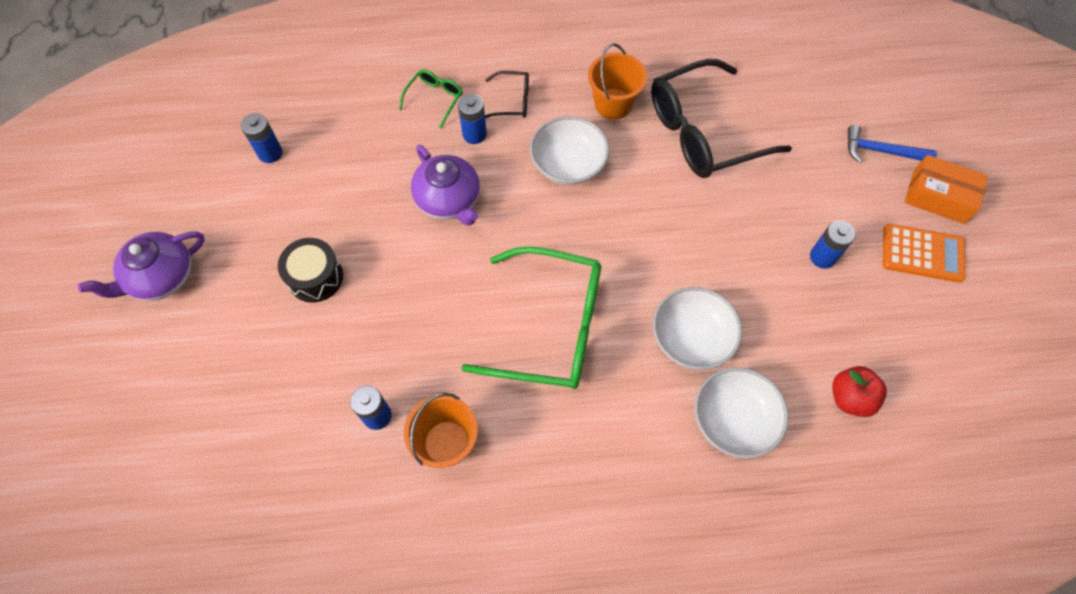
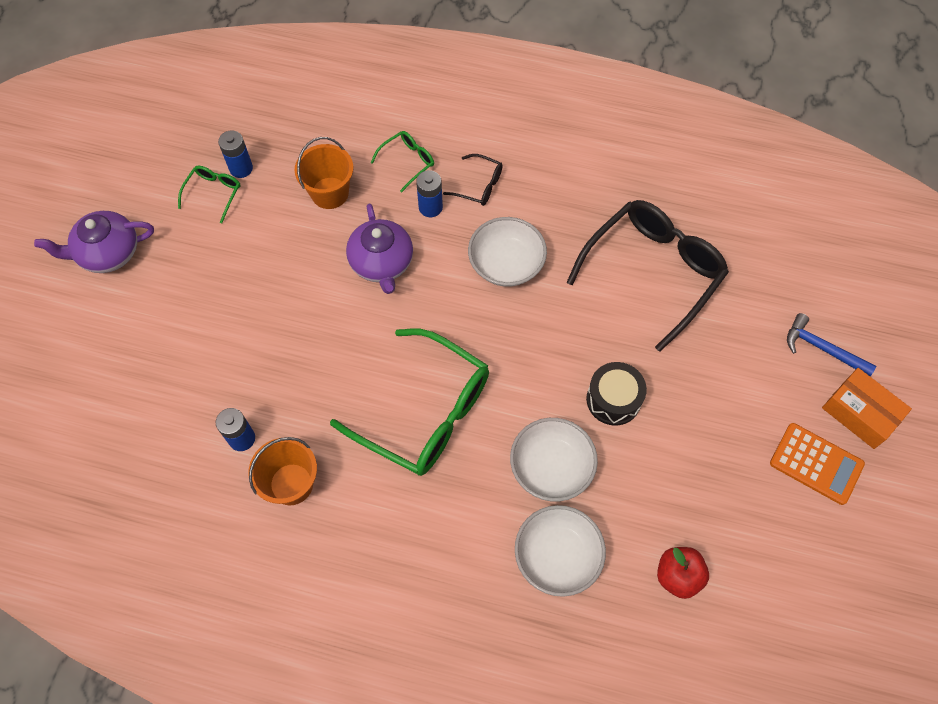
camera: 20 degrees right, 0 degrees up
black drum [278,238,343,303] -> black drum moved to [586,362,647,426]
orange bucket [588,43,647,120] -> orange bucket moved to [295,137,354,209]
black glasses [651,59,792,178] -> black glasses turned 135 degrees clockwise [567,200,729,352]
blue battery [810,220,856,269] -> none
none -> green glasses [178,166,240,223]

